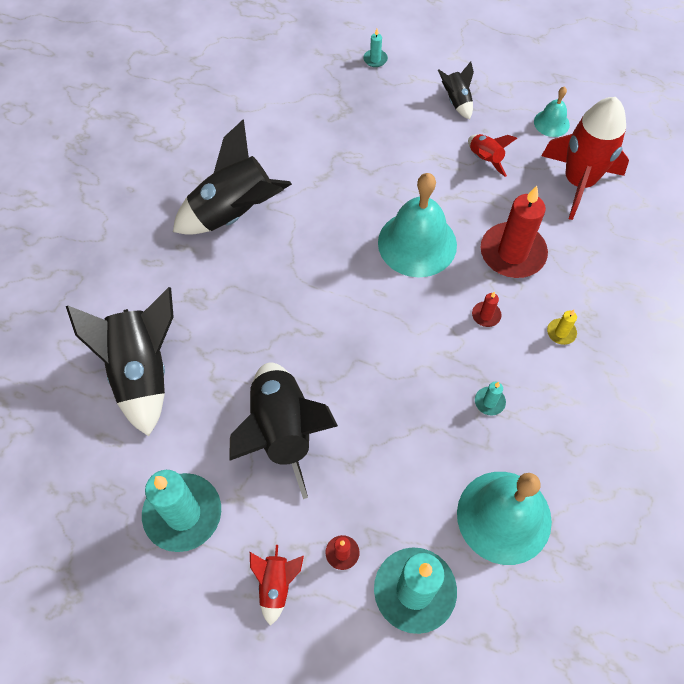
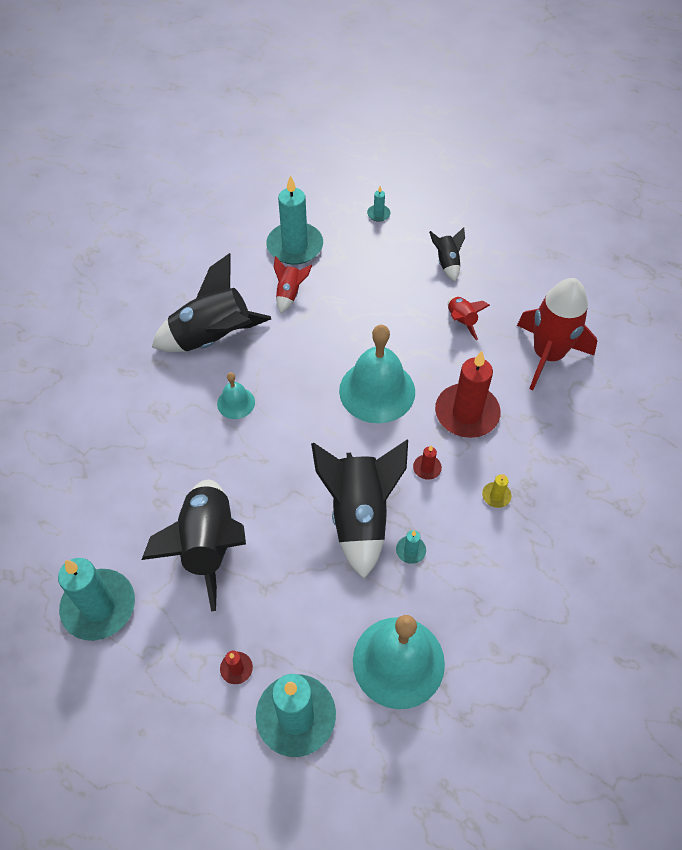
camera: 10 degrees right, 5 degrees down
black rocket [66,287,174,436] -> black rocket moved to [311,440,408,579]
red rocket [250,545,304,626] -> red rocket moved to [274,256,312,313]
turquoise bell [534,87,570,137] -> turquoise bell moved to [217,372,255,419]
none -> turquoise candle [266,175,323,265]

